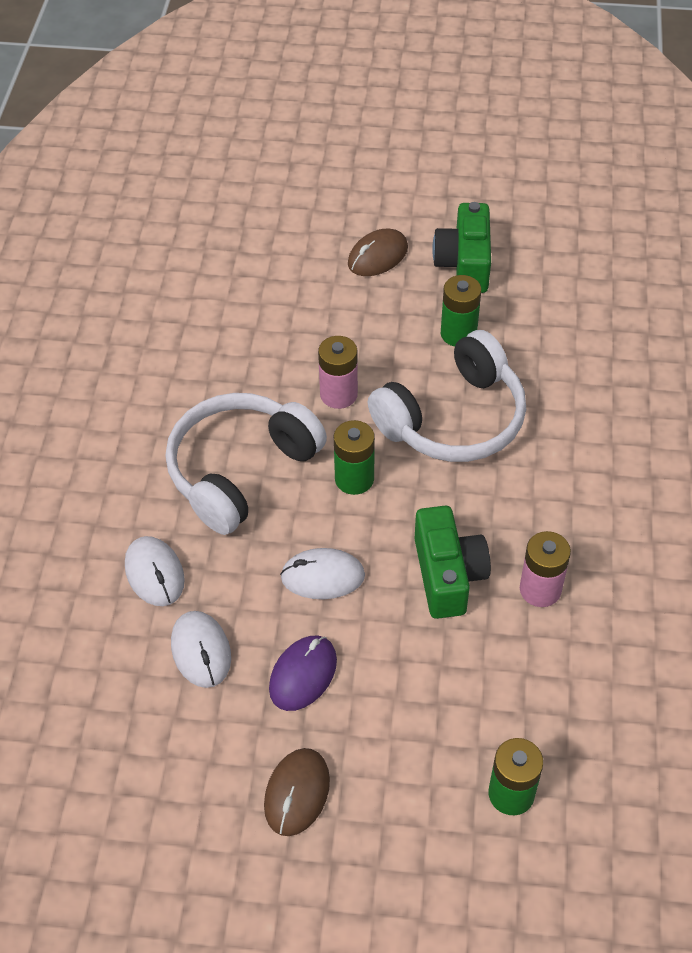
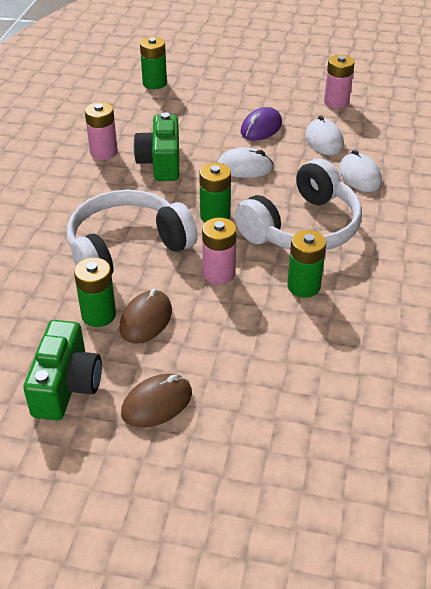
camera: 175 degrees left, 10 degrees down
brown mouse [264,748,330,836] -> brown mouse moved to [119,289,172,344]
none -> green battery [287,230,326,298]
none -> pink battery [324,55,354,109]

